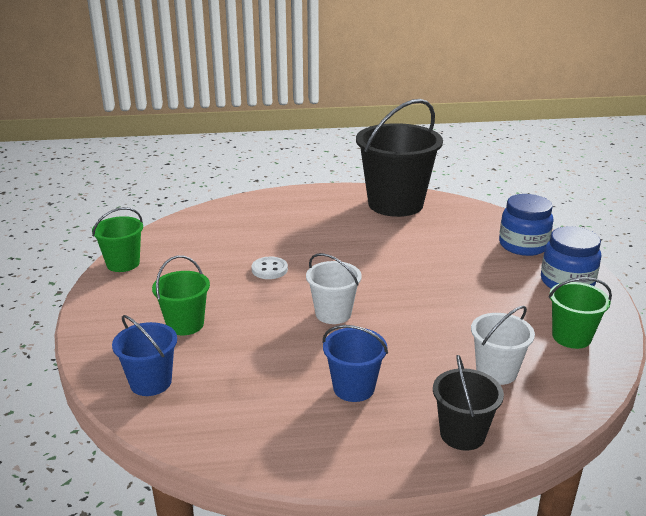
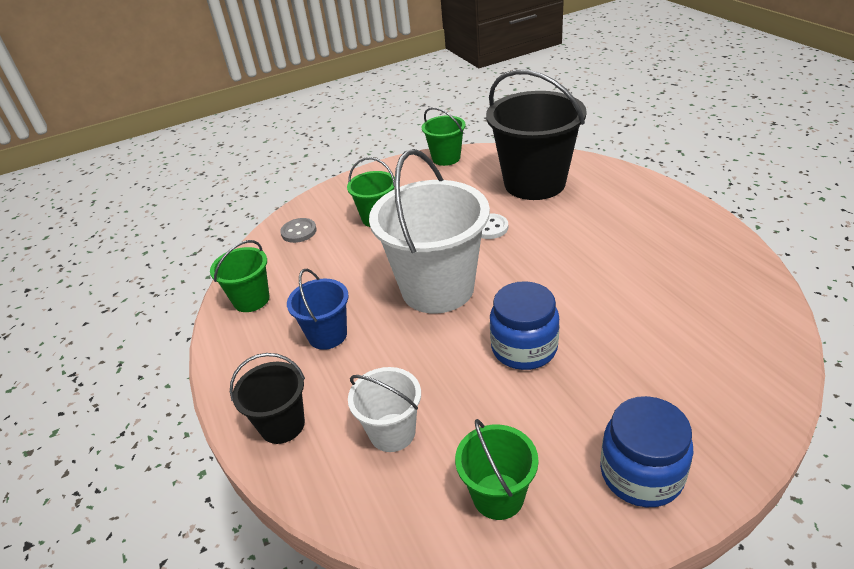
camera: 75 degrees right, 10 degrees up
blue bucket [112,315,177,396] -> grey button [280,218,317,243]
white bucket [306,253,362,324] -> white bucket [369,149,490,314], size x1.97
black bucket [356,99,443,217] -> black bucket moved to [486,69,587,200]
blue jar [499,194,553,256] -> blue jar moved to [490,281,560,370]
none -> green bucket [210,240,269,312]

